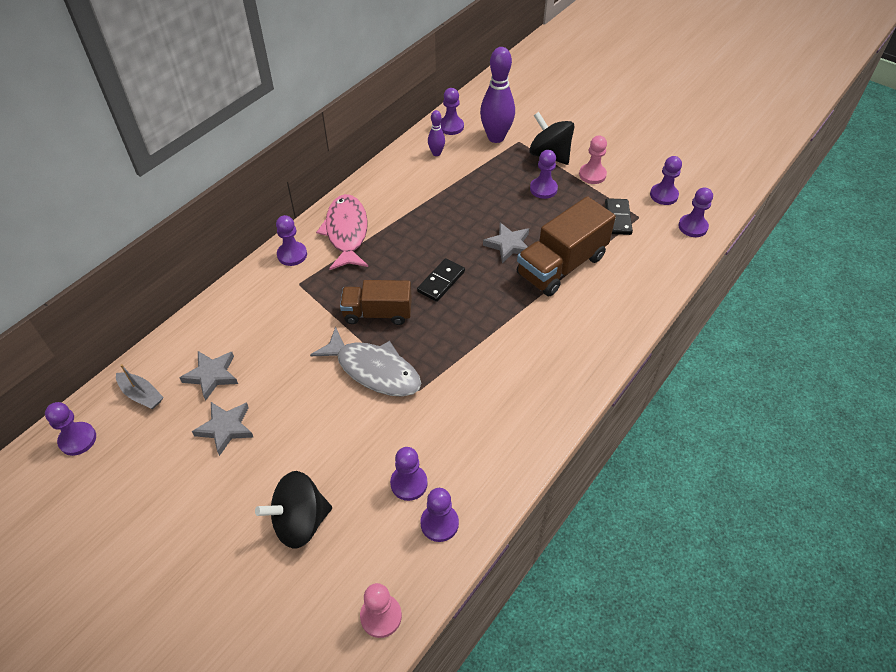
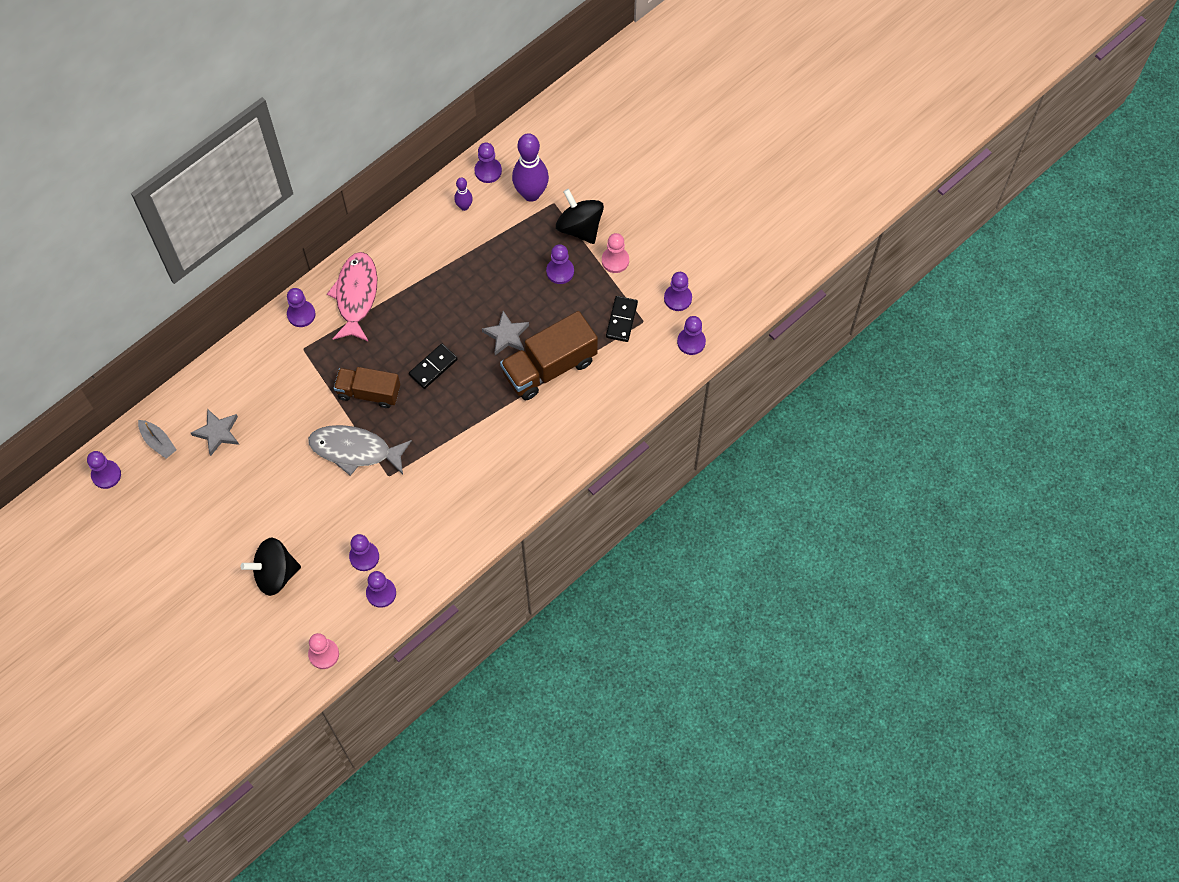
camera: 10 degrees right, 15 degrees up
grey star [192,402,254,456] -> none
grey fish [310,326,421,397] -> grey fish turned 150 degrees clockwise [308,425,412,476]

